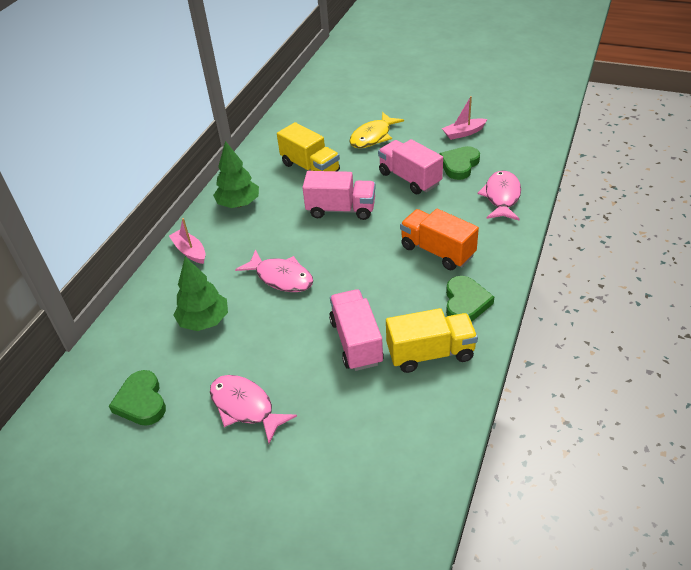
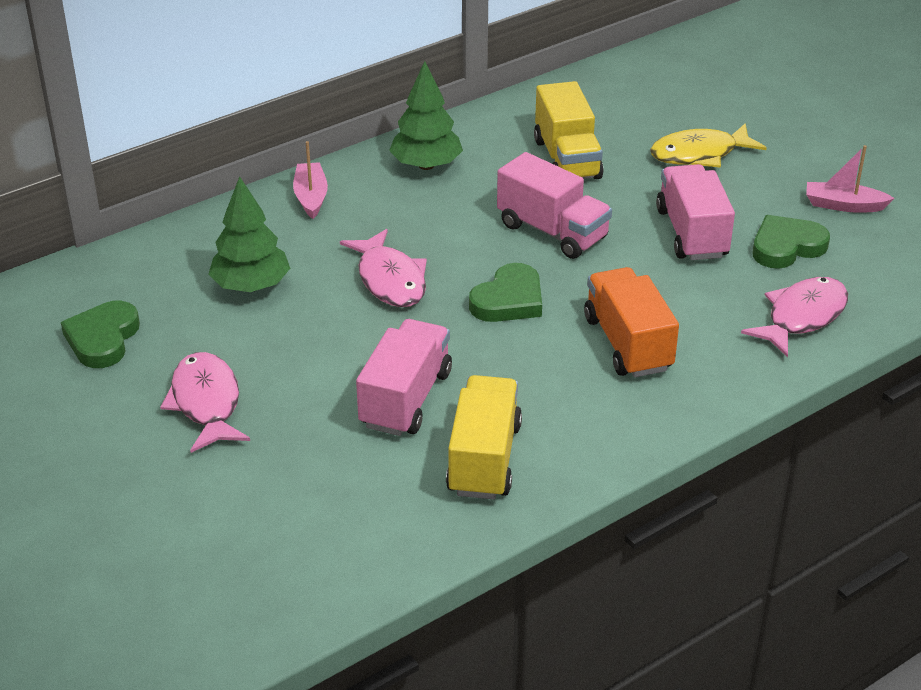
camera: 30 degrees right, 5 degrees down
yellow truck [386,308,478,373] -> yellow truck turned 105 degrees counterclockwise [446,375,522,500]
green heart [446,276,494,322] -> green heart moved to [469,263,542,322]

